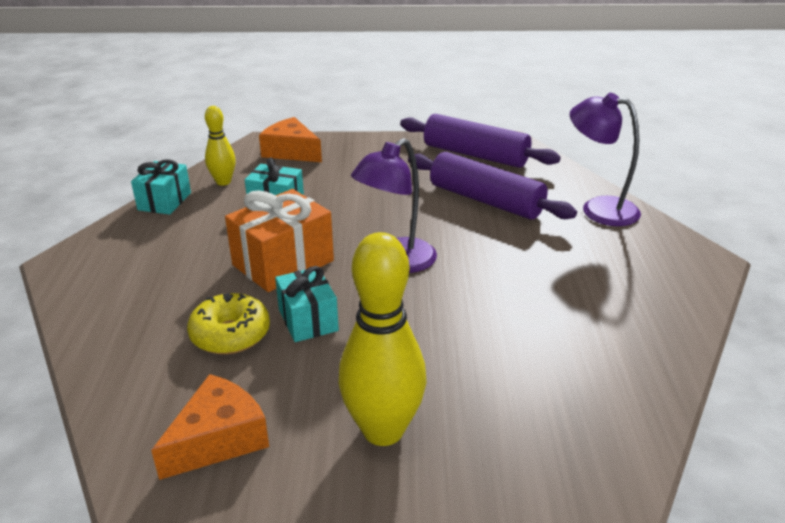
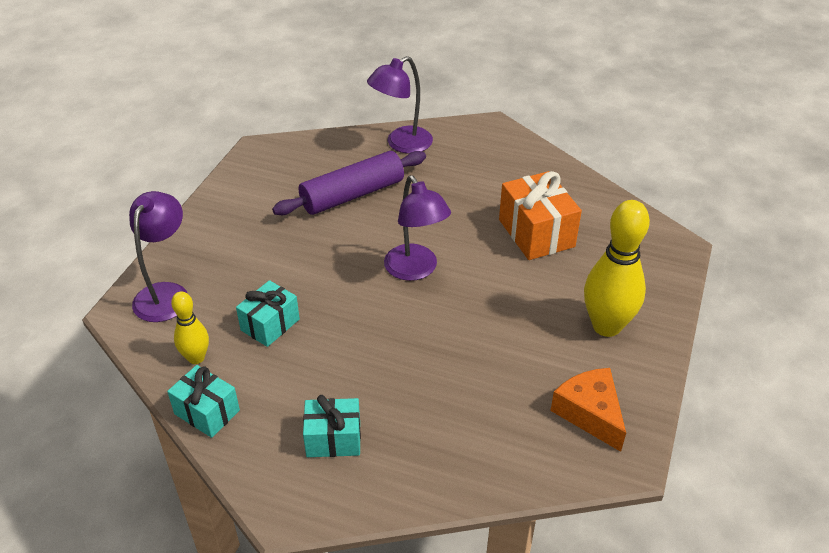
camera: 70 degrees left, 10 degrees up
yellow donut [187,293,270,354] -> none
orange gift [225,189,334,292] -> orange gift moved to [499,171,582,260]
orange cheese [259,117,322,162] -> purple lamp [129,191,188,322]
turquoise gift [275,266,339,342] -> turquoise gift moved to [303,395,361,457]
purple rolling pin [400,114,561,168] -> none

